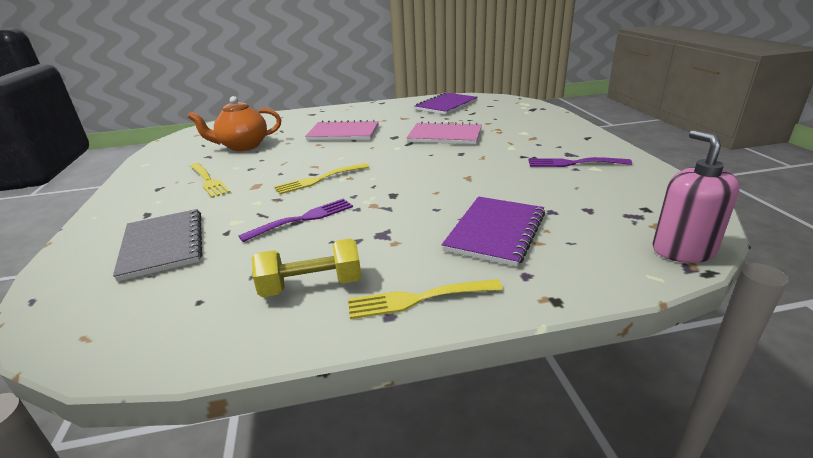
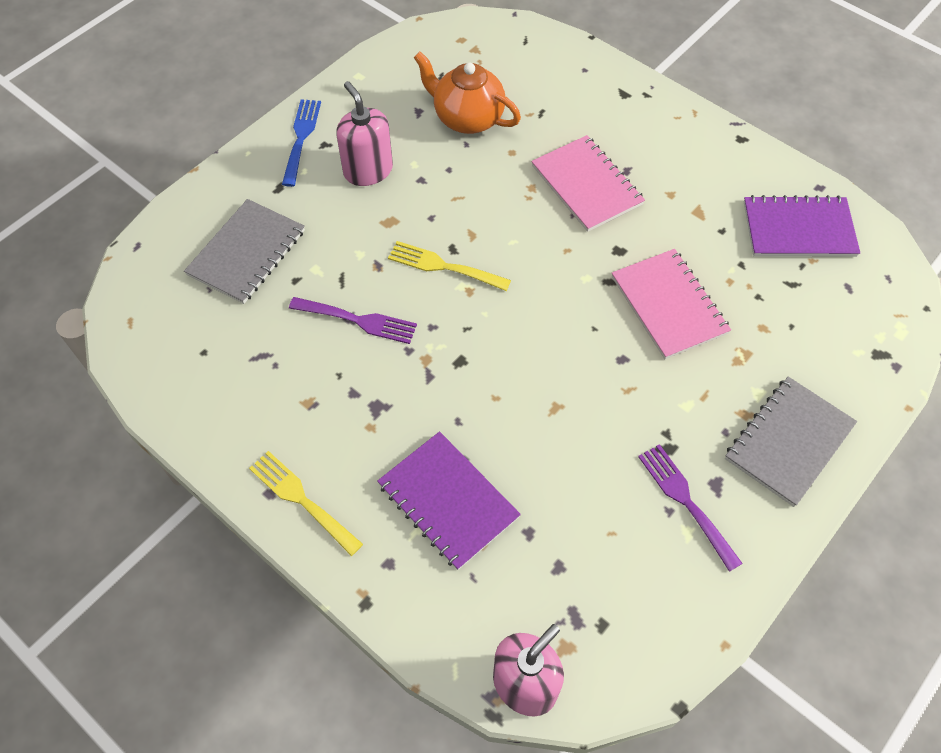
camera: 50 degrees right, 30 degrees up
yellow fork [190,163,231,198] -> pink soap dispenser [336,81,393,186]
yellow dumbbell [252,238,361,297] -> none
purple notebook [442,197,545,267] -> purple notebook turned 60 degrees clockwise [377,431,521,570]
none -> blue fork [282,99,321,187]
none -> grey notebook [725,377,857,507]

